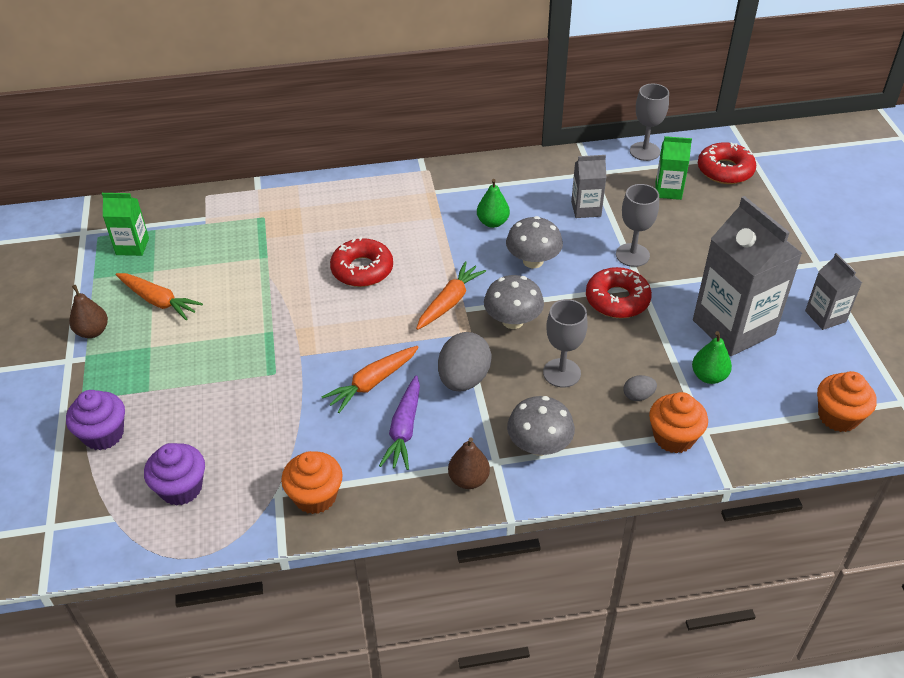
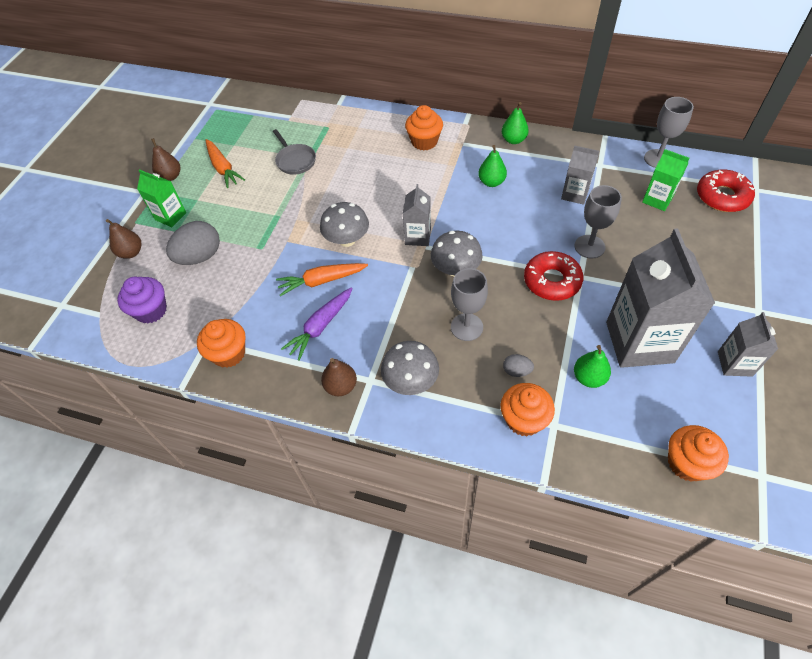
camera: 30 degrees right, 10 degrees up
purple cupcake [66,390,125,450] -> brown pear [106,219,142,259]
green carton [102,193,149,256] -> green carton moved to [137,169,186,227]
red donut [330,237,393,287] -> none
orange carrot [416,261,486,330] -> grey carton [403,184,431,246]
grey egg [438,332,492,392] -> grey egg moved to [166,221,220,265]
grey mushroom [506,216,563,268] -> grey mushroom moved to [320,202,369,247]
none -> grey pan [273,129,316,175]
none -> orange cupcake [405,105,443,151]
none -> green pear [502,102,529,144]

